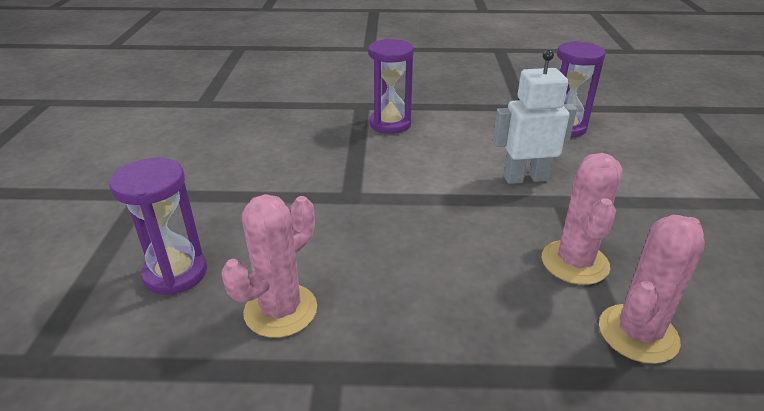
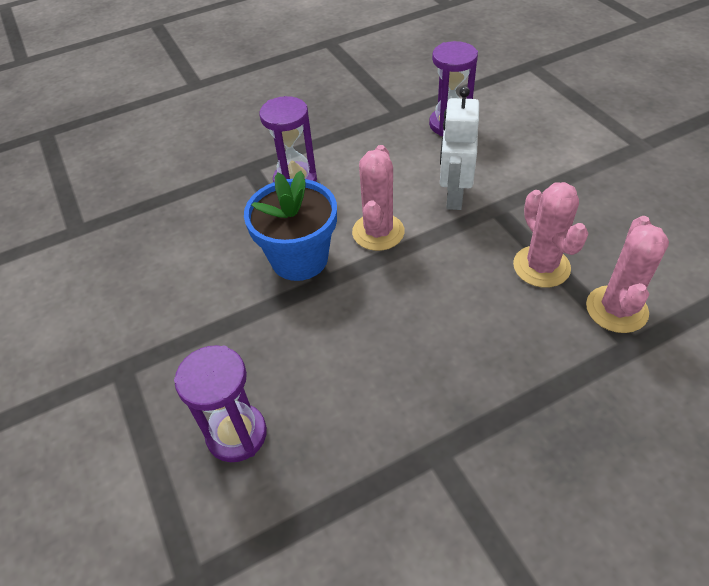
camera: 25 degrees left, 15 degrees up
pink cactus [222,194,317,338] -> pink cactus moved to [352,145,405,251]
white robot [493,49,577,184] -> white robot turned 45 degrees counterclockwise [440,86,479,210]
none -> blue flower pot [244,171,337,281]

